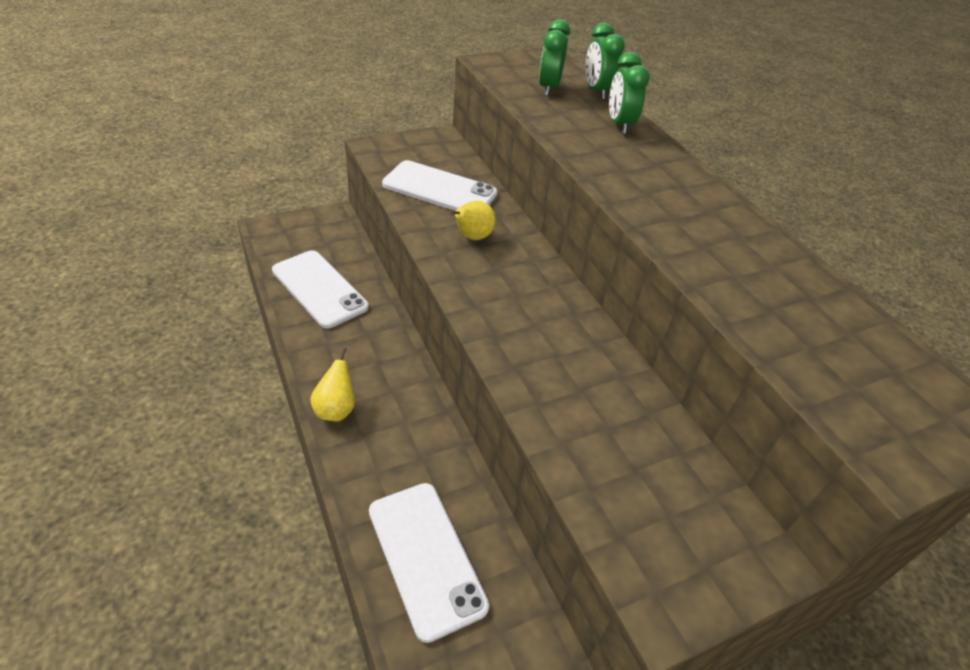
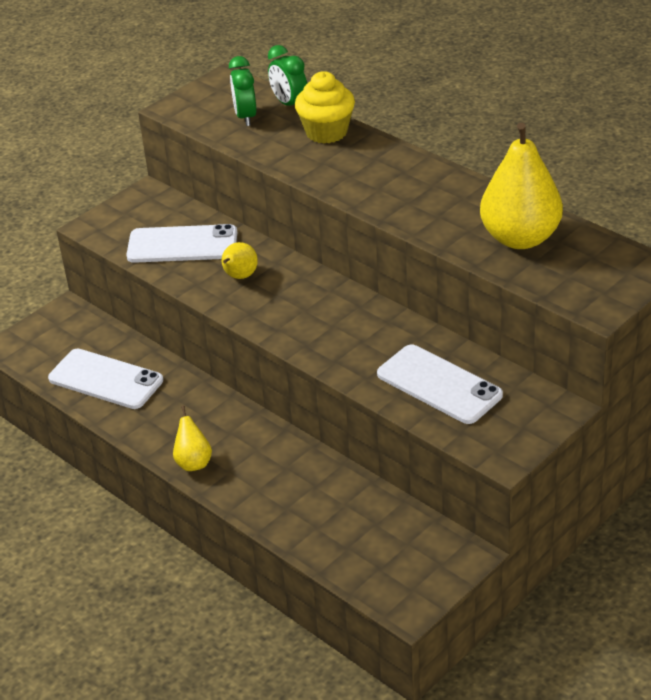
camera: 15 degrees left, 5 degrees down
white phone [369,483,489,643] -> white phone moved to [377,345,503,424]
green clock [609,52,650,134] -> yellow cupcake [295,71,355,144]
none -> yellow pear [480,122,563,249]

